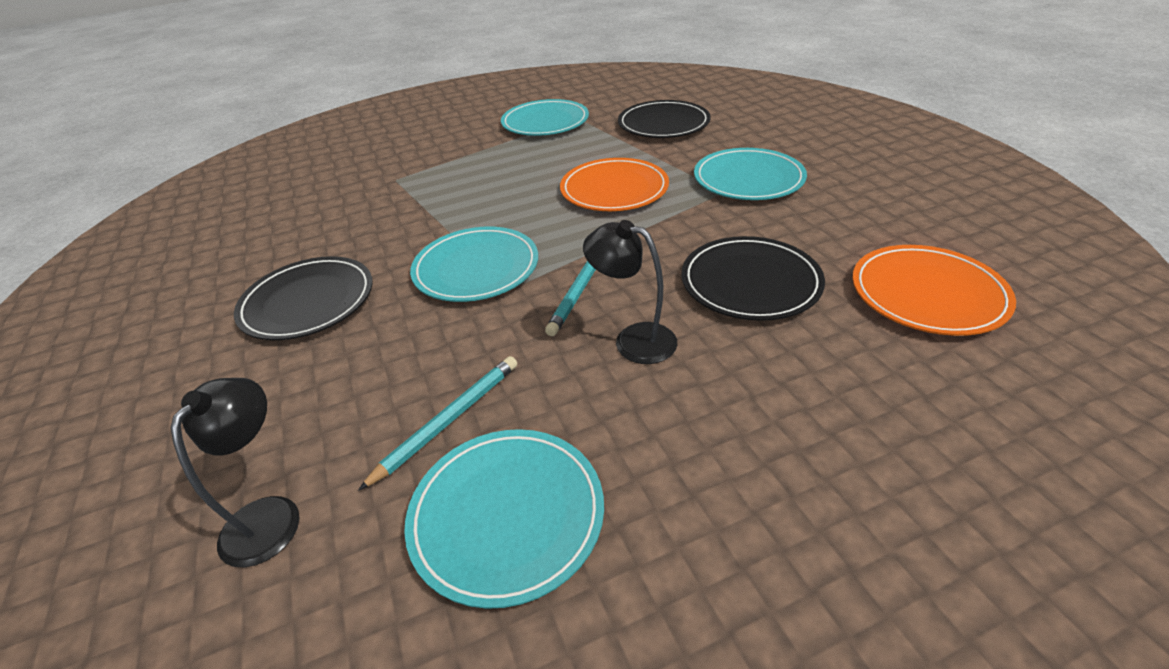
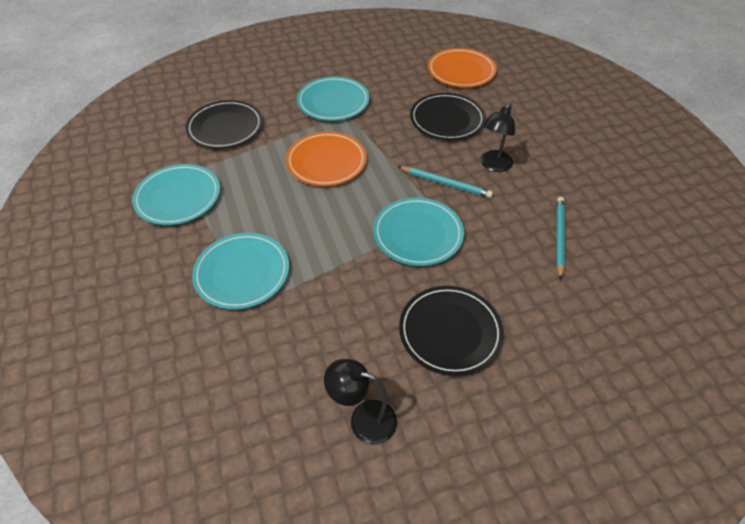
camera: 90 degrees left, 10 degrees up
black lamp [171,378,299,567] -> black lamp moved to [324,359,397,445]
turquoise pencil [358,356,517,491] -> turquoise pencil turned 60 degrees clockwise [556,197,565,280]
turquoise plate [404,429,604,609] -> turquoise plate moved to [192,233,289,310]

